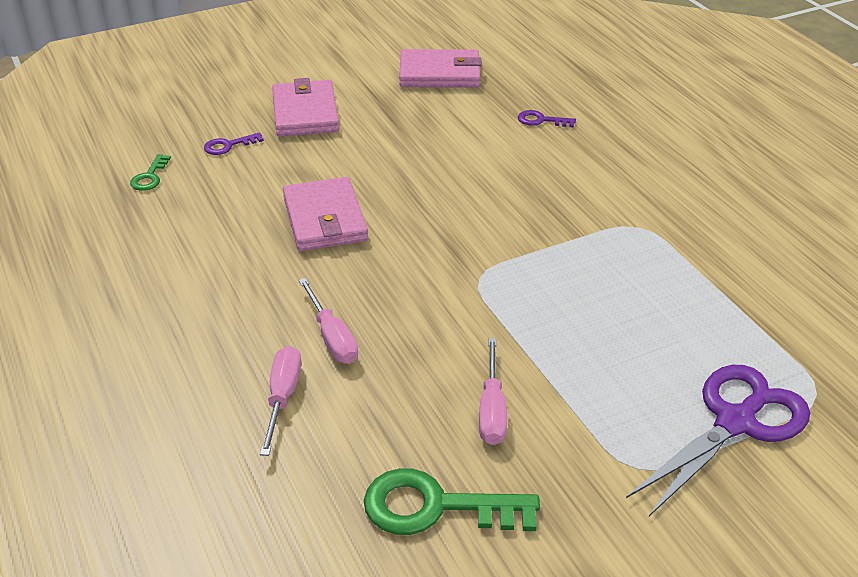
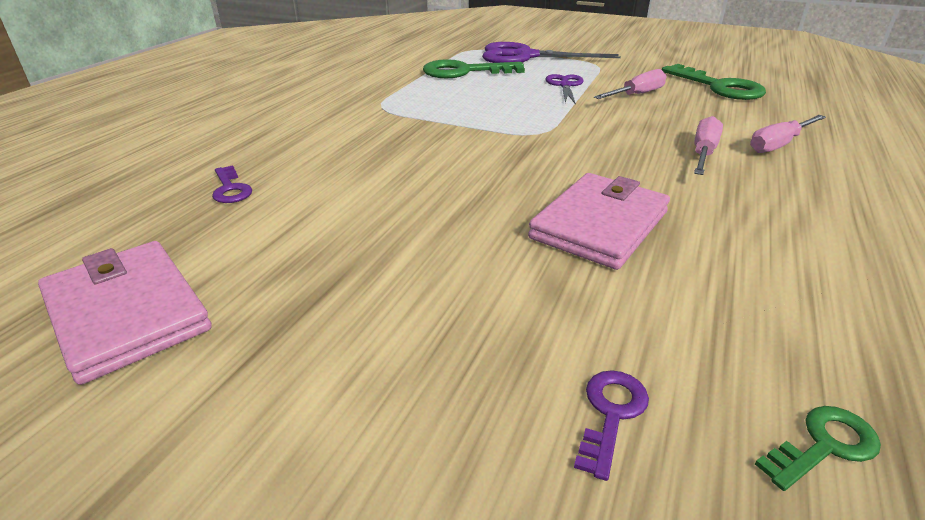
camera: 130 degrees left, 5 degrees down
purple key [204,132,264,155] -> purple key turned 90 degrees counterclockwise [574,370,649,481]
pink wallet [272,78,339,137] -> none
none -> green key [423,59,525,78]
none -> purple scissors [545,74,584,105]

